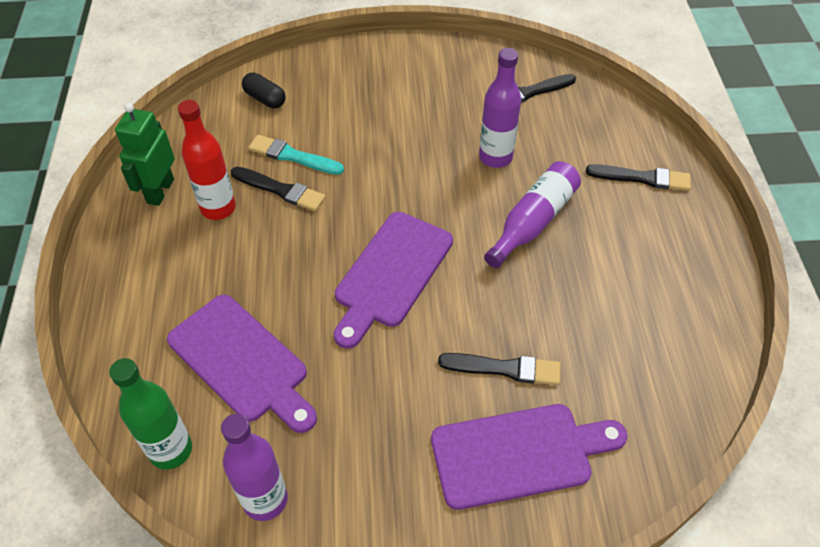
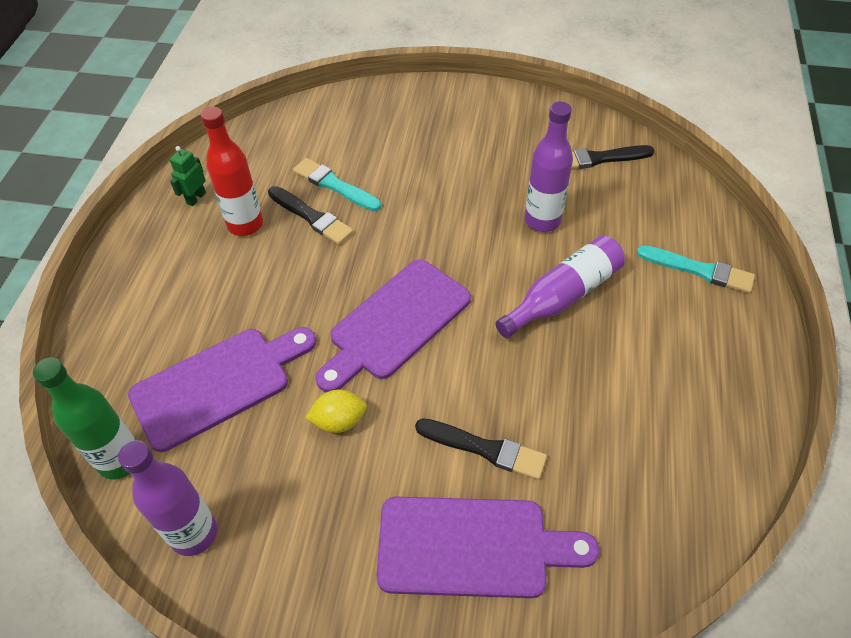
camera: 15 degrees right, 0 degrees up
green robot [115,103,175,206] -> green robot [170,146,206,206], size x0.58
purple cutting board [167,295,317,433] -> purple cutting board turned 90 degrees counterclockwise [128,327,316,452]
black capsule [242,73,285,108] -> none
black brush [586,164,691,191] -> turquoise brush [637,245,755,293]
none -> yellow lemon [305,390,367,433]

